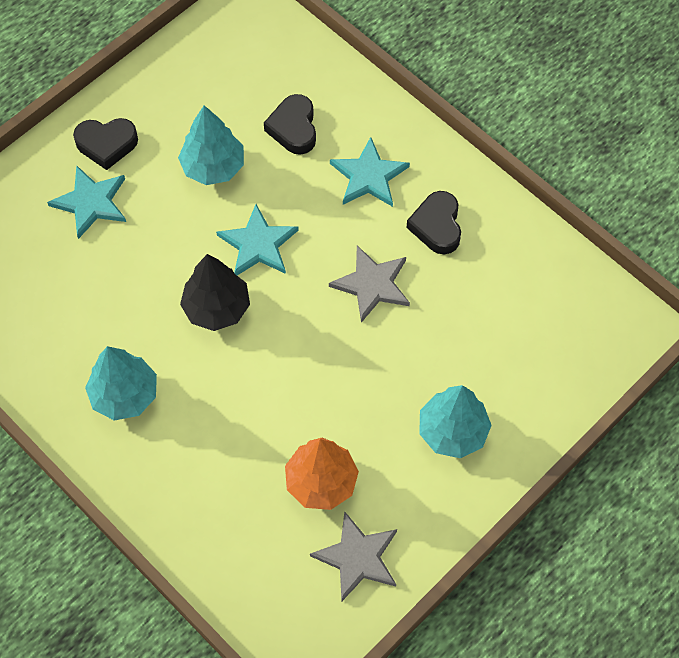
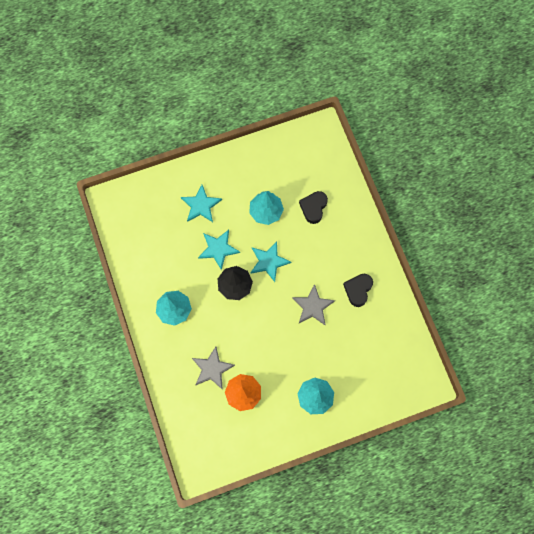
camera: 25 degrees right, 10 degrees up
black heart [73,118,138,170] -> none
grey star [310,511,397,601] -> grey star moved to [192,347,235,390]
turquoise star [330,137,410,207] -> turquoise star moved to [198,230,240,270]

